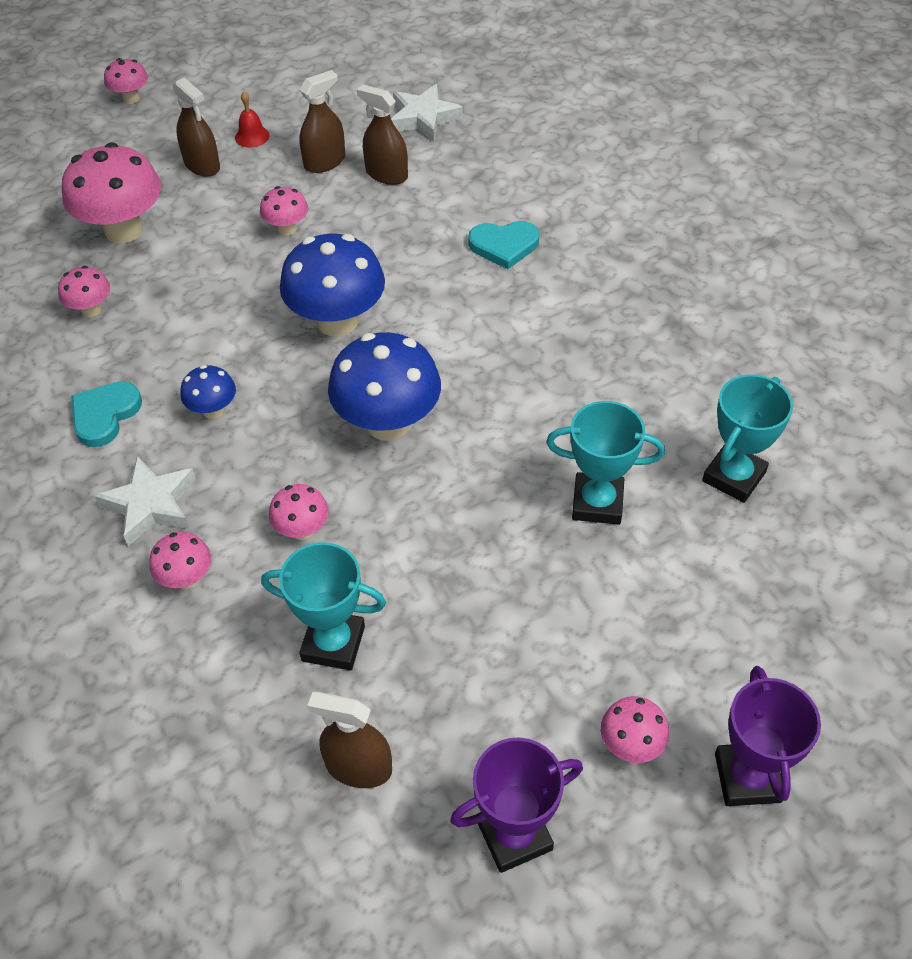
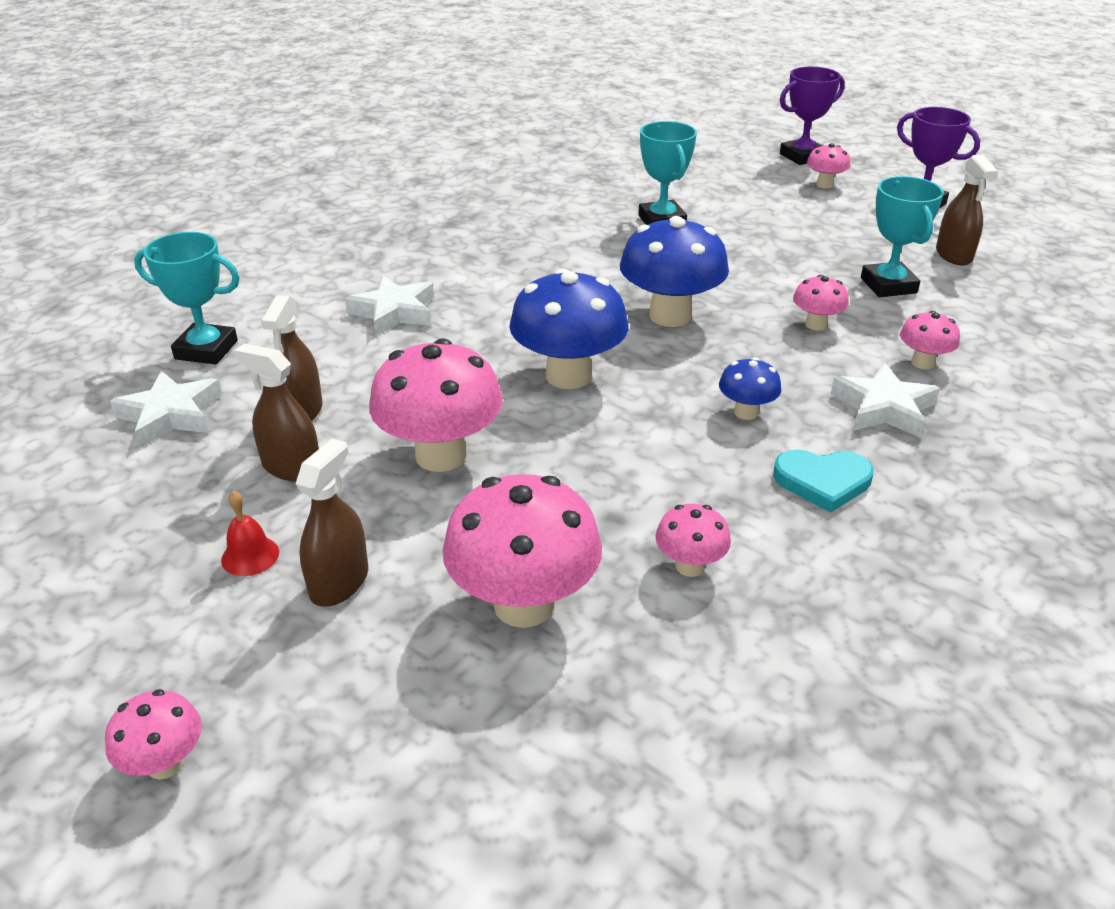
camera: 115 degrees left, 15 degrees down
pink mushroom [260,186,308,235] -> pink mushroom [369,338,503,472], size x1.99
turquoise heart [468,221,539,269] -> white star [345,276,434,336]
turquoise trophy [702,374,793,503] -> turquoise trophy moved to [134,232,240,364]

